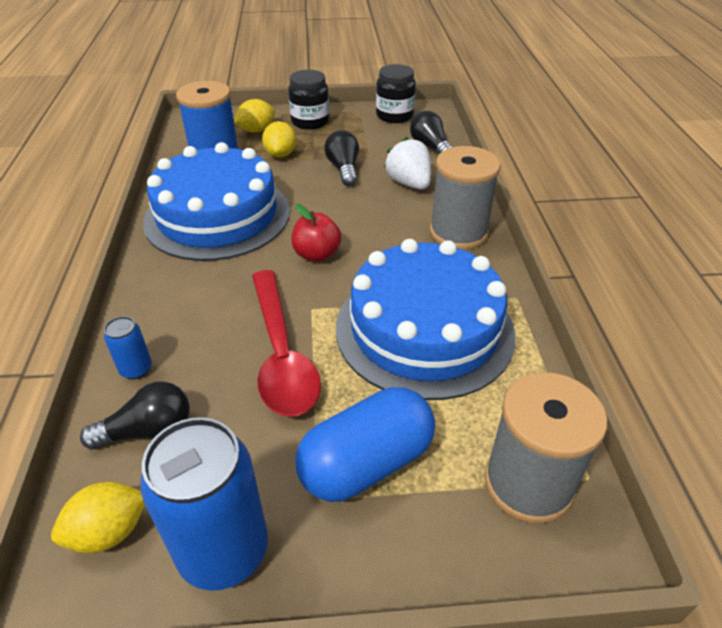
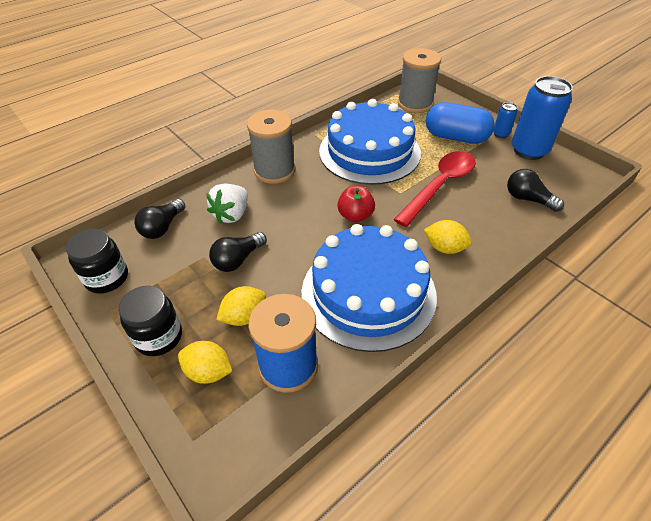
camera: 125 degrees left, 5 degrees up
yellow lemon [51,482,145,553] -> yellow lemon moved to [424,220,472,254]
blue can [104,316,152,380] -> blue can moved to [493,102,517,138]

